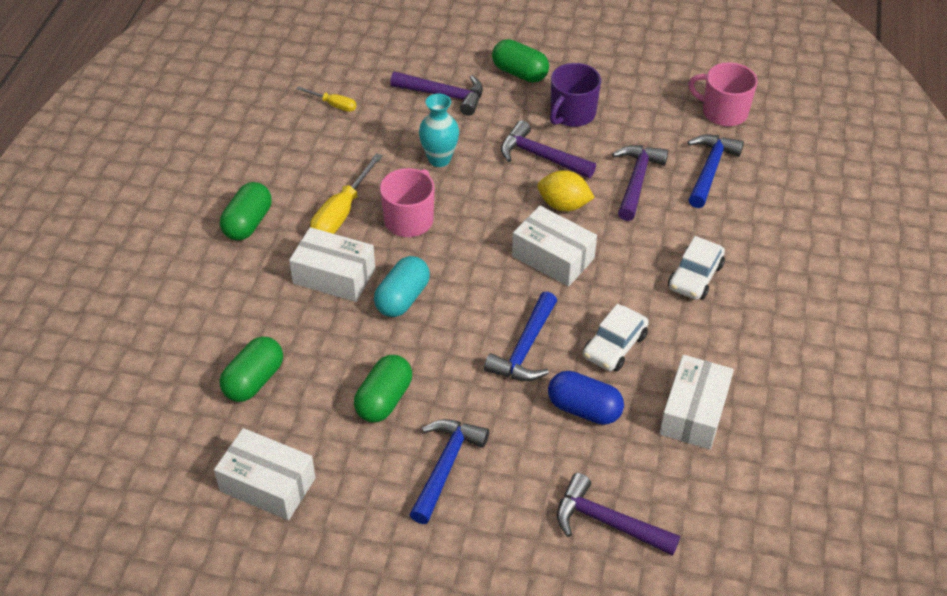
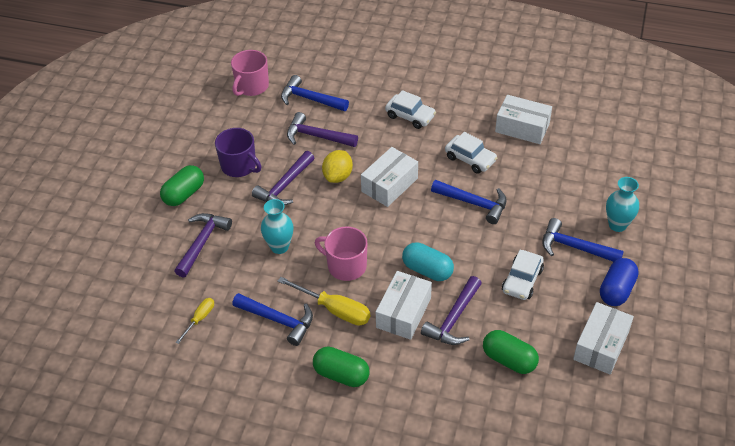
camera: 85 degrees left, 0 degrees up
green capsule [354,355,412,422] -> white car [502,250,544,300]
blue capsule [548,371,624,425] -> blue capsule moved to [600,258,639,306]
purple hammer [557,473,680,556] -> purple hammer moved to [421,276,482,345]
none -> blue hammer [232,293,313,346]
none -> turquoise vase [606,177,639,232]

